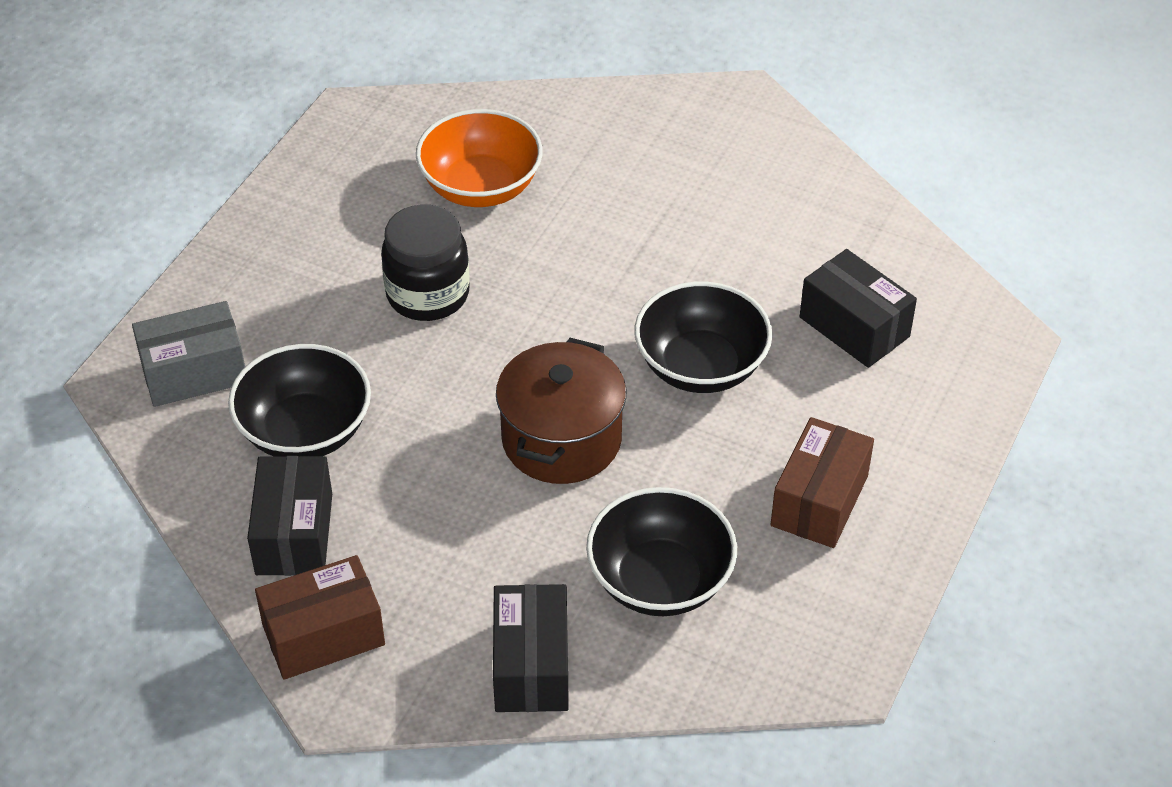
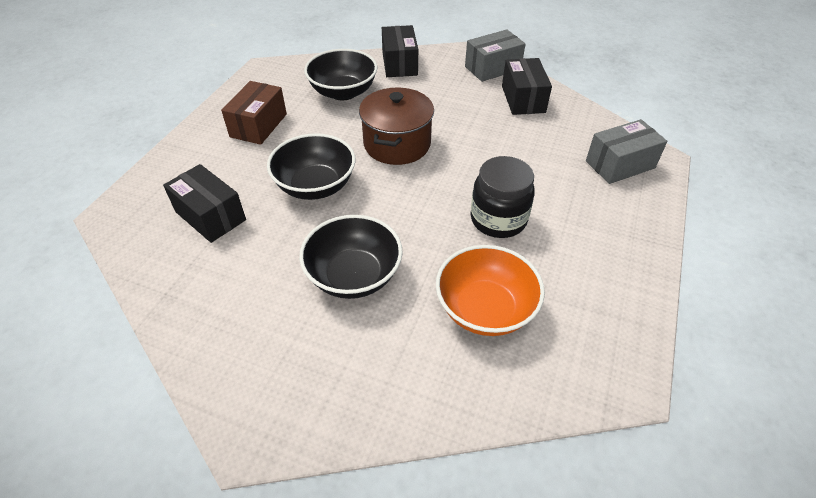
camera: 175 degrees right, 0 degrees up
black bowl [228,344,371,456] -> black bowl moved to [299,215,403,299]
brown box [255,555,385,680] -> grey box [465,29,526,82]

